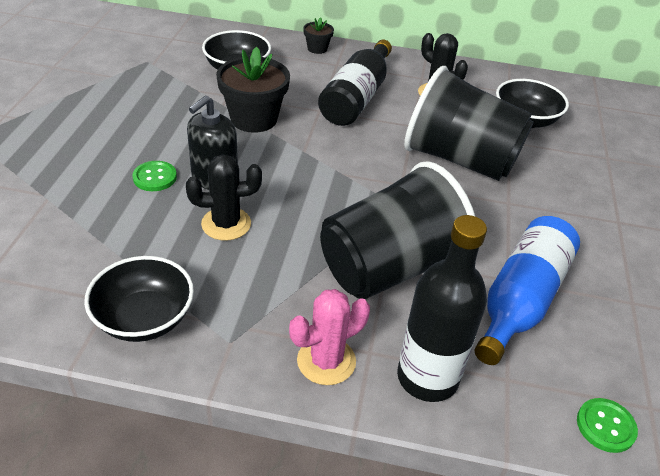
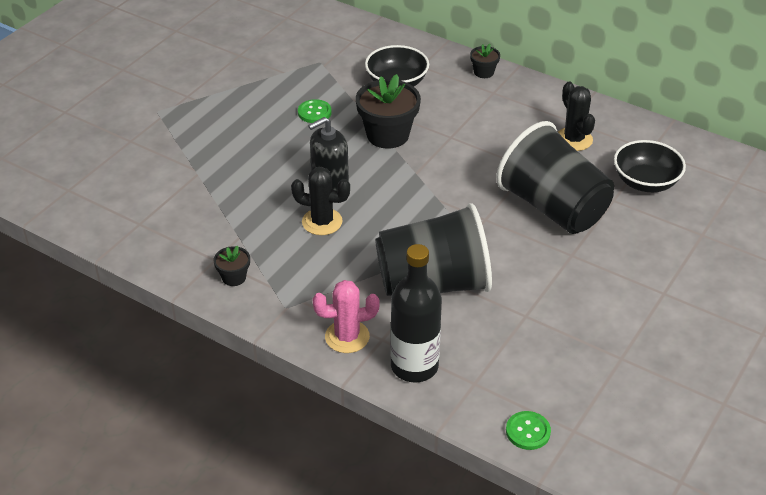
camera: 25 degrees right, 0 degrees up
black bowl [84,256,194,342] -> black flower pot [213,245,250,286]
green button [132,161,177,191] -> green button moved to [298,99,332,123]
black bottle [318,40,392,126] -> none
blue bottle [475,216,580,365] -> none

